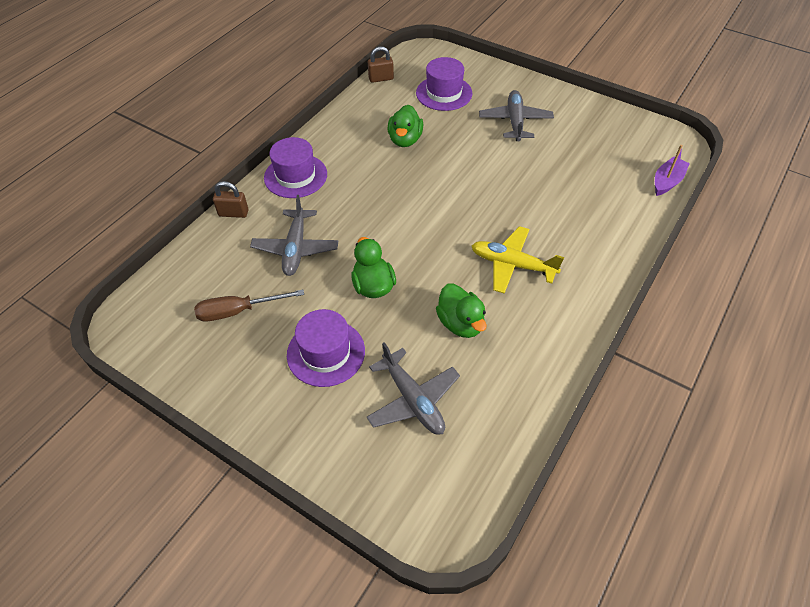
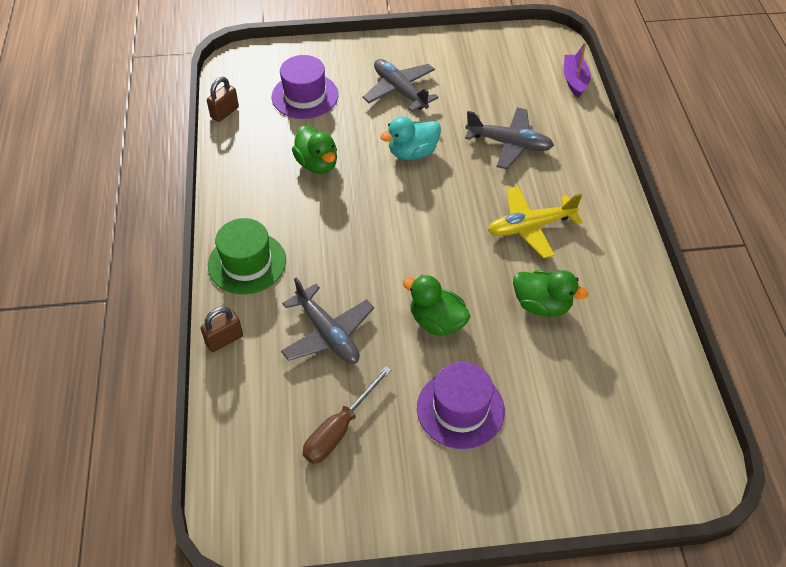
camera: 40 degrees left, 0 degrees up
purple hat [264,137,327,198] -> green hat [208,218,286,294]
grey plane [366,342,460,435] -> grey plane moved to [465,107,554,169]
none -> turquoise duck [380,116,441,160]

